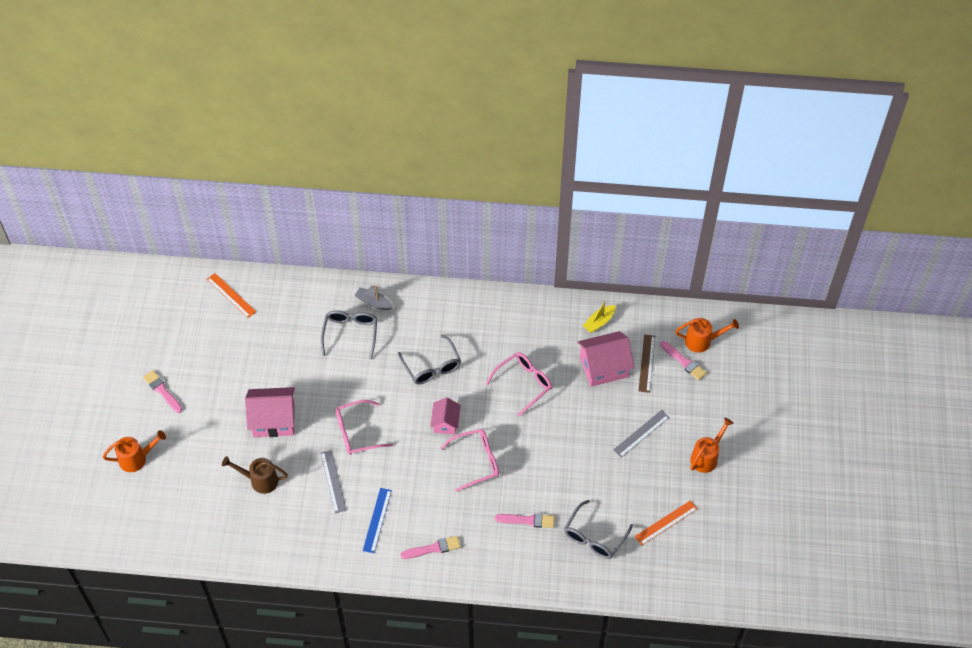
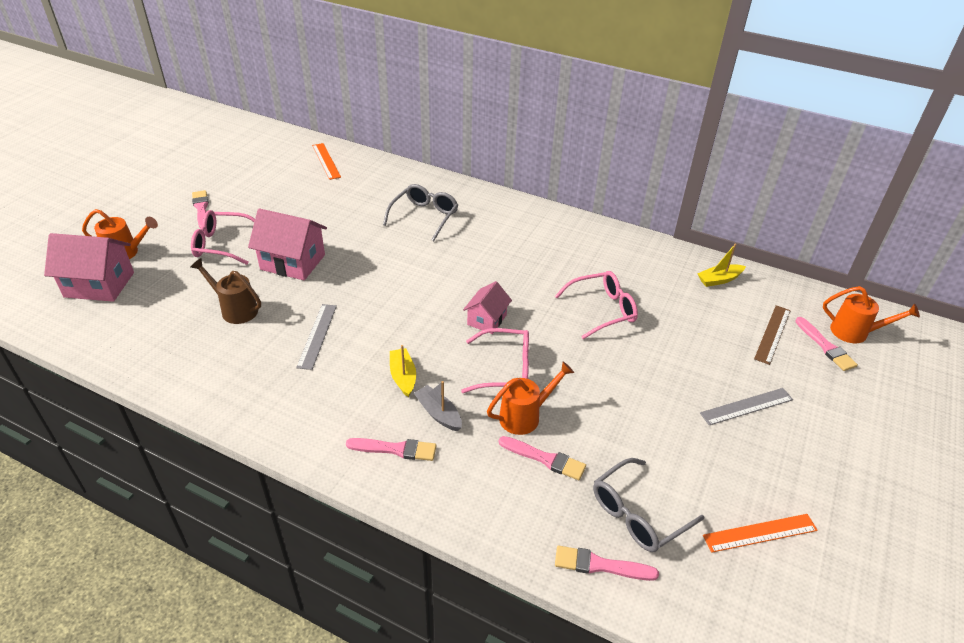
camera: 20 degrees right, 15 degrees down
pink glasses [336,400,393,455] -> pink glasses moved to [191,210,255,265]
grey boat [354,285,393,310] -> grey boat moved to [414,381,462,431]
blue ruler [363,488,392,553] -> none
grey glasses [398,334,461,384] -> none
pink house [577,331,634,387] -> pink house moved to [44,233,134,302]
orange watering can [690,417,734,473] -> orange watering can moved to [487,361,574,435]
none -> yellow boat [390,345,416,397]
none -> pink brush [555,546,659,581]

